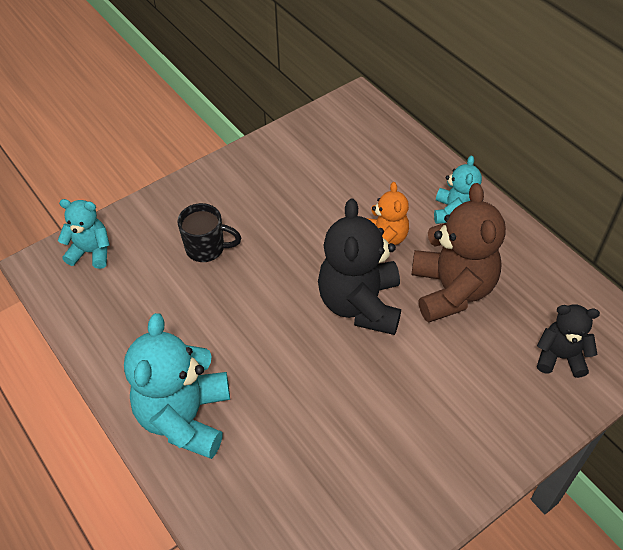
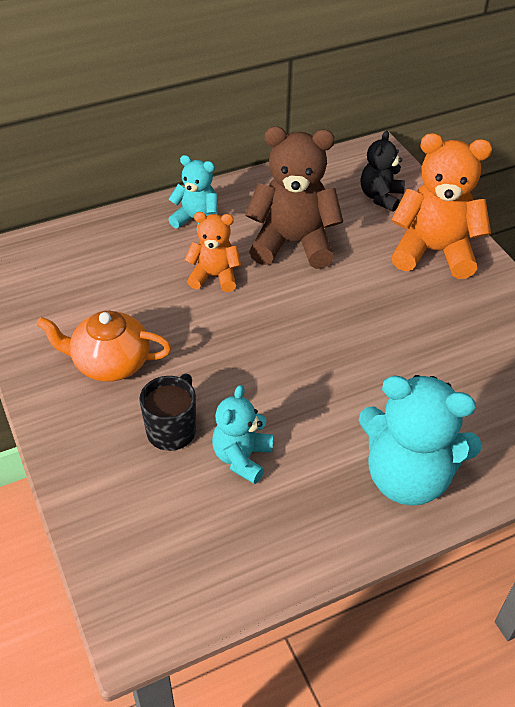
camera: 80 degrees left, 5 degrees down
turquoise teddy bear [58,199,110,269] -> turquoise teddy bear moved to [212,385,273,484]
black teddy bear [318,198,401,335] -> none
none -> orange teapot [36,311,172,382]
none -> orange teddy bear [391,133,492,279]

